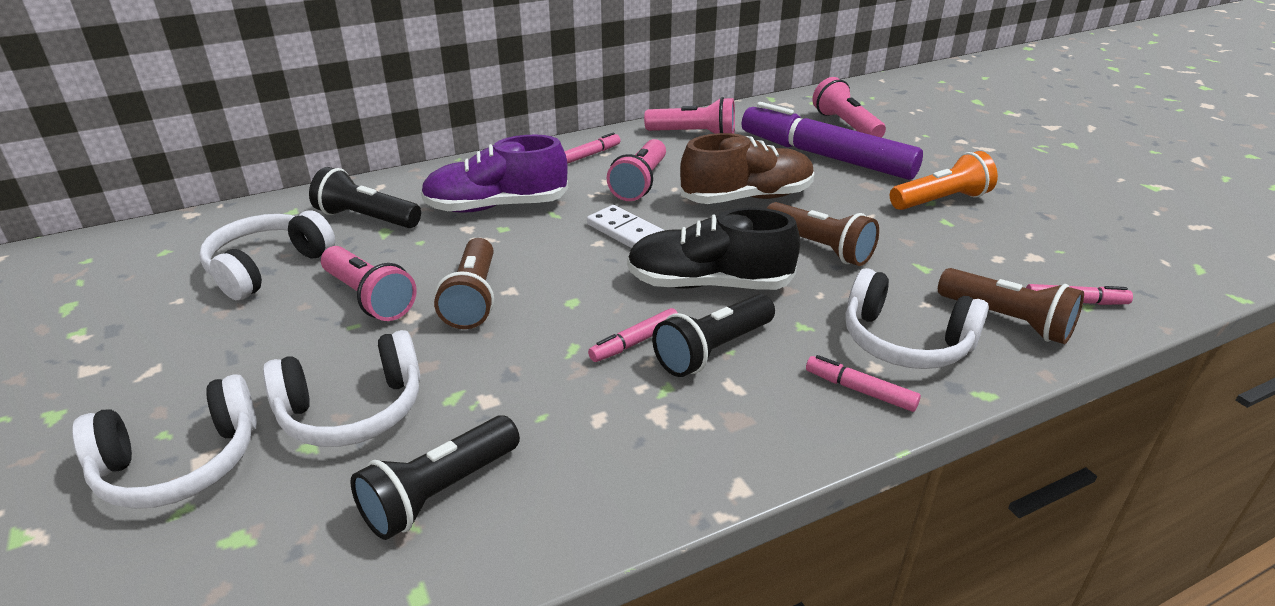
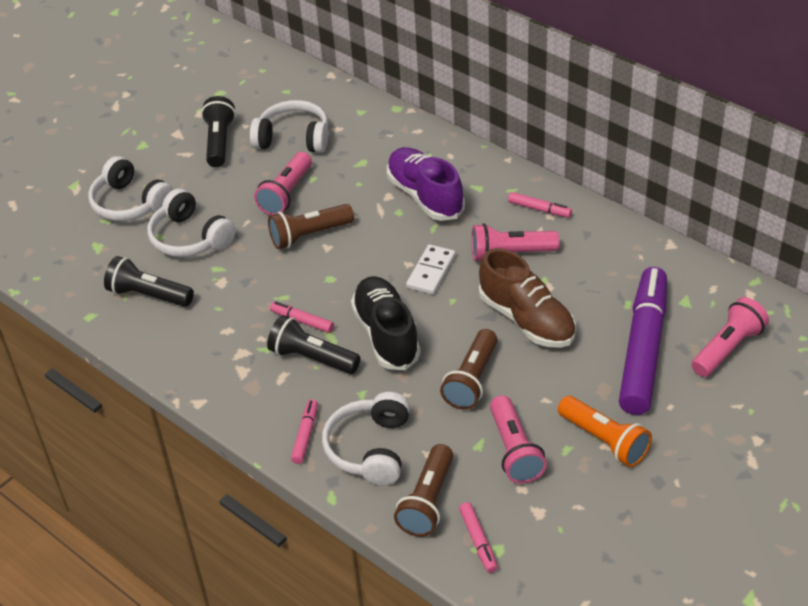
camera: 70 degrees right, 10 degrees up
black flashlight [309,167,421,228] -> black flashlight moved to [201,96,236,167]
pink flashlight [644,97,735,134] -> pink flashlight moved to [490,395,547,484]

